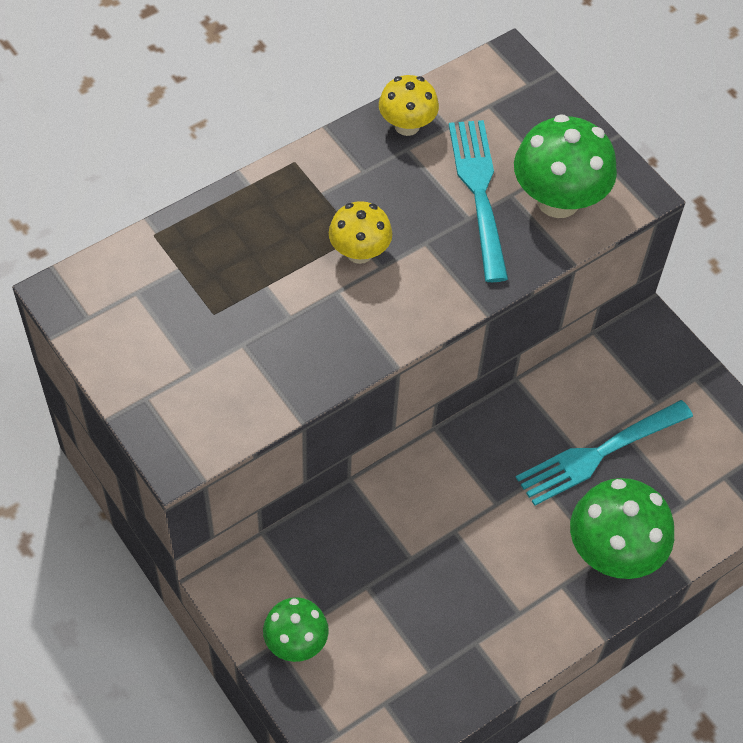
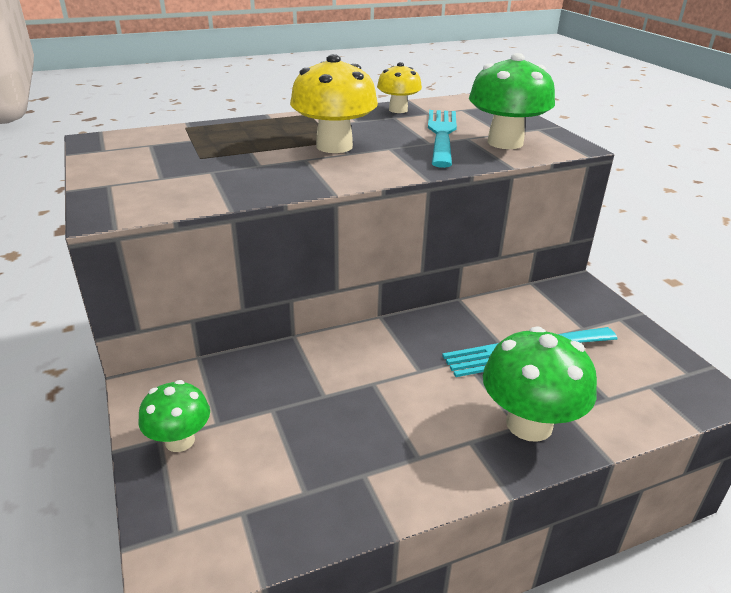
camera: 15 degrees right, 25 degrees down
yellow mushroom [329,201,392,264] -> yellow mushroom [290,54,378,153], size x1.64

